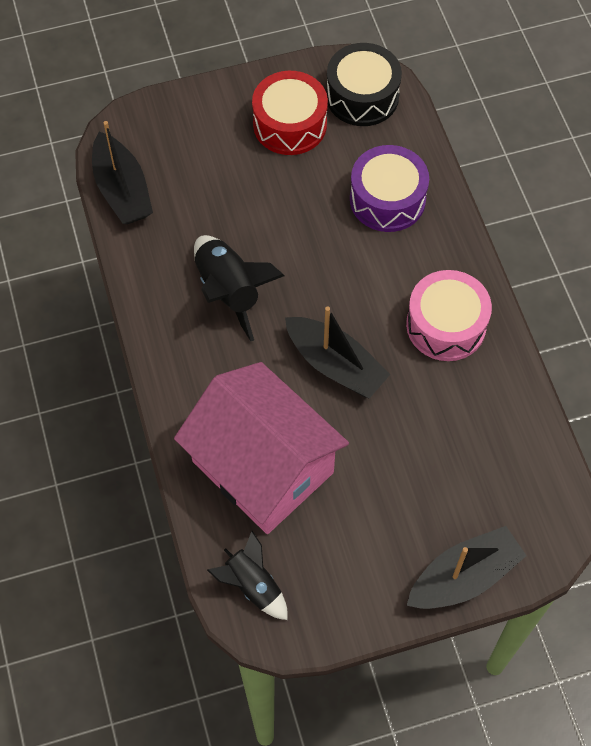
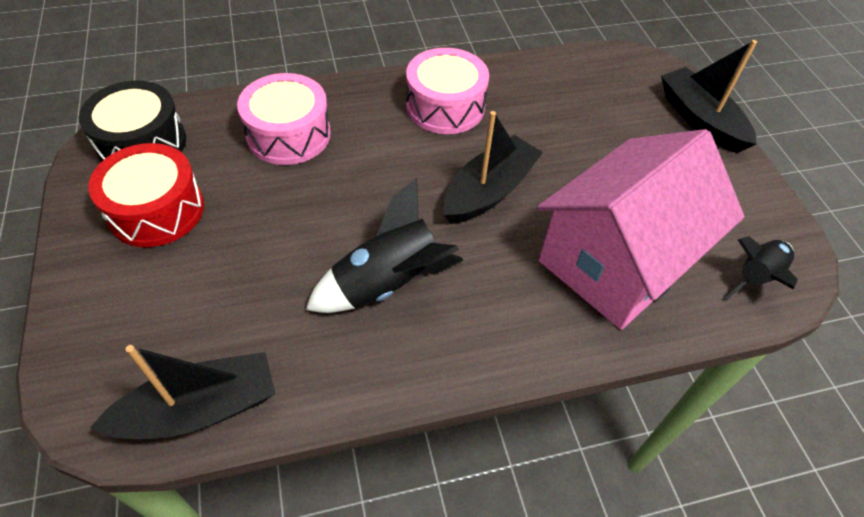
camera: 90 degrees left, 10 degrees down
purple drum [350,145,429,232] -> pink drum [237,73,331,165]

